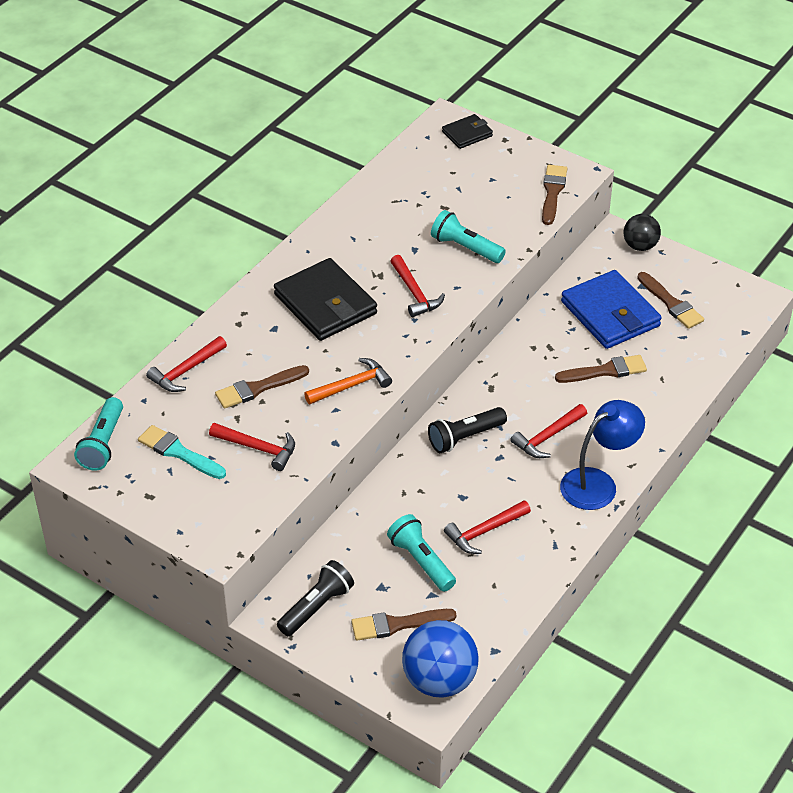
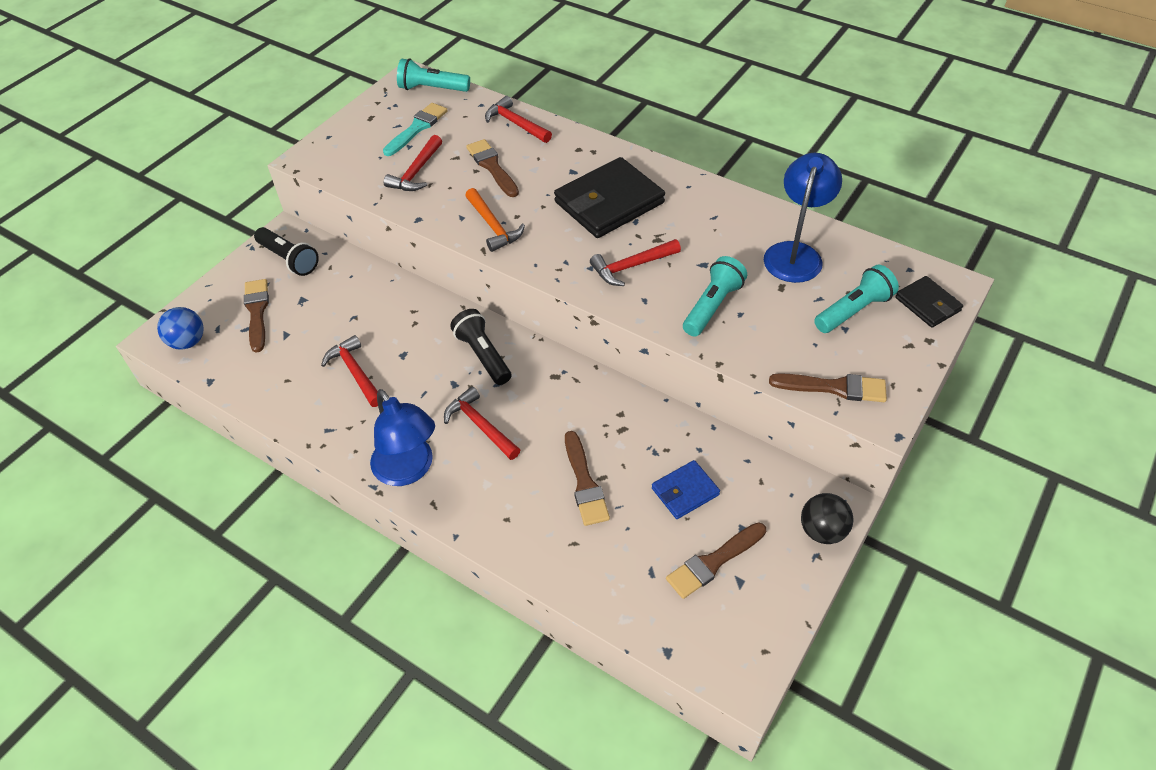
camera: 90 degrees right, 5 degrees up
turquoise flashlight [387,514,456,592] -> turquoise flashlight moved to [814,265,899,333]
blue ball [402,620,479,698] -> blue ball [157,307,204,350], size x0.61
blue wallet [561,270,662,349] -> blue wallet [652,460,720,519], size x0.52
none -> blue lamp [764,153,842,283]

